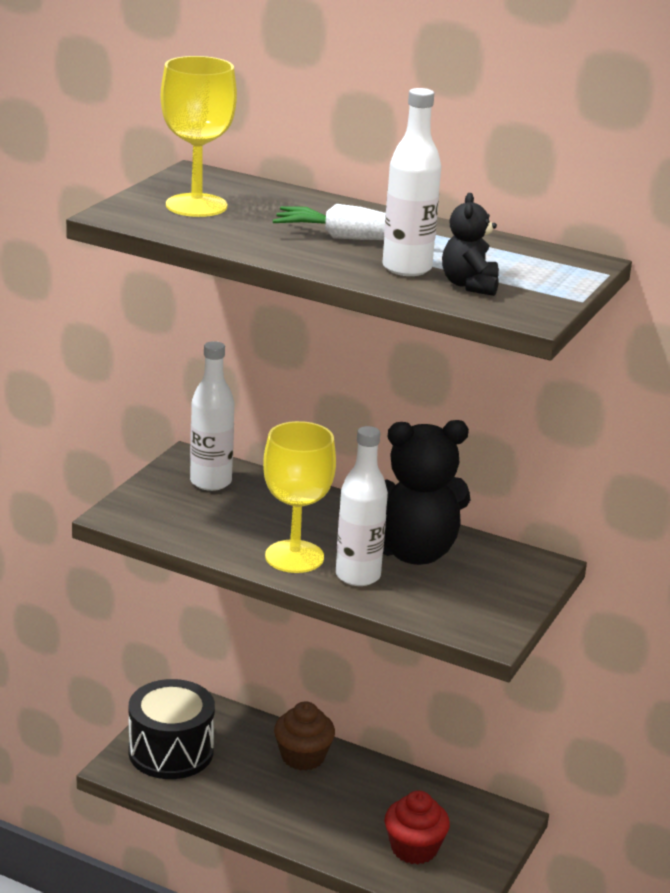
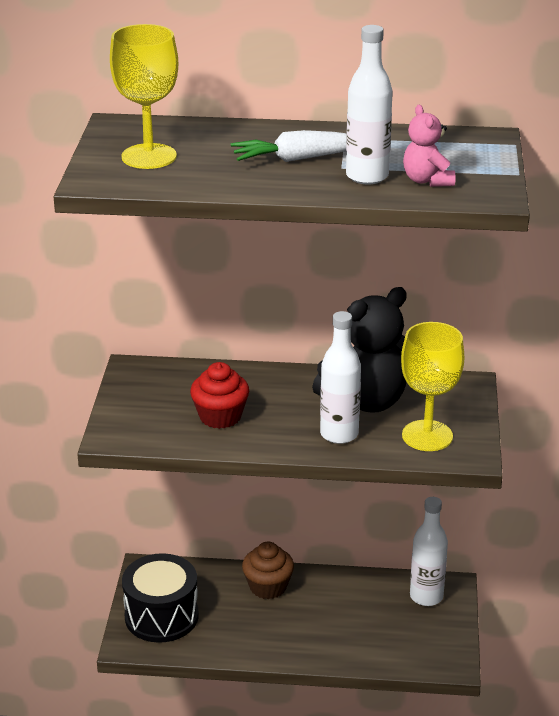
camera: 20 degrees left, 5 degrees up
white bottle [190,341,234,491] -> white bottle moved to [410,497,448,606]
yellow goblet [263,421,336,573] -> yellow goblet moved to [401,322,465,451]
red cupcake [385,791,450,864] -> red cupcake moved to [190,362,249,429]
black teddy bear [442,193,499,296] -> pink teddy bear [403,105,455,187]

